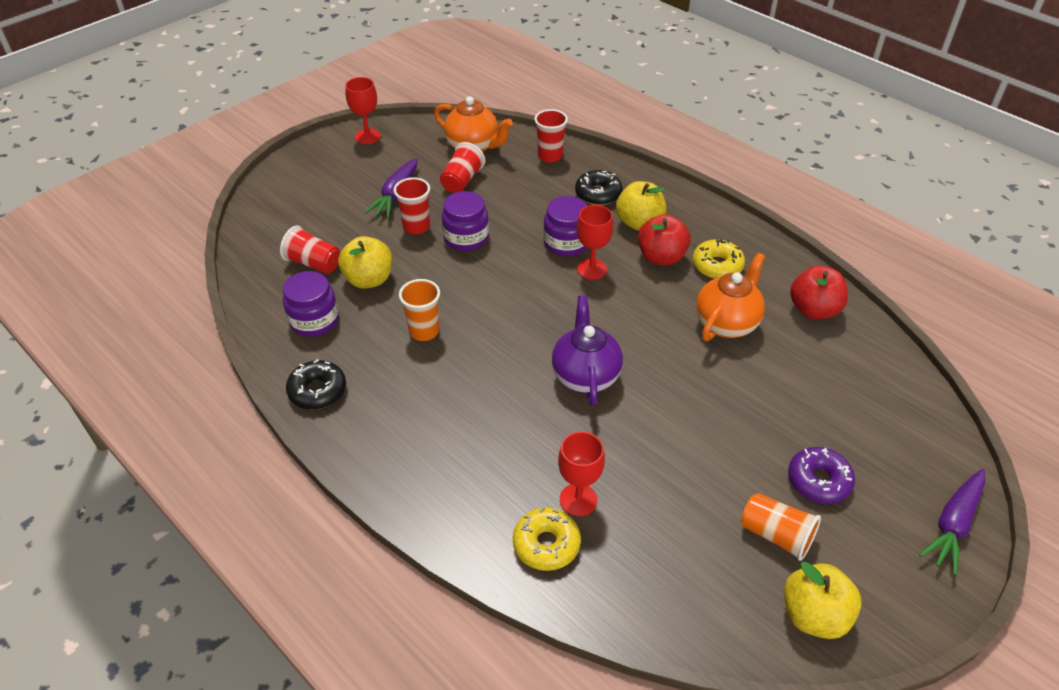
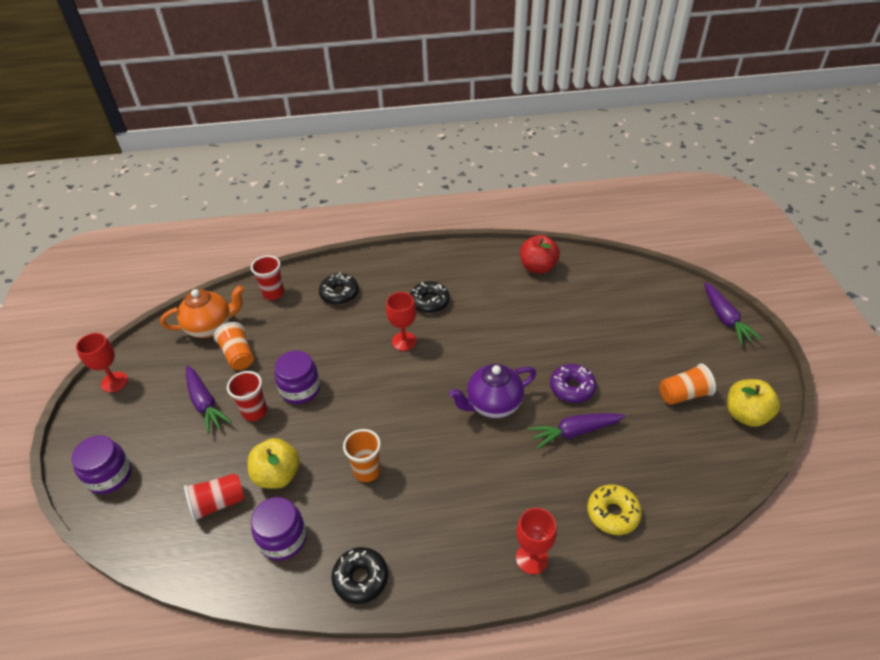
camera: 50 degrees left, 0 degrees up
red cup [440,142,485,193] -> orange cup [214,322,254,370]
purple jar [543,196,587,256] -> purple jar moved to [71,435,132,494]
purple teapot [552,295,623,406] -> purple teapot turned 60 degrees counterclockwise [449,364,536,418]
red goblet [558,431,605,516] -> red goblet moved to [516,508,557,574]
yellow apple [616,181,667,231] -> none
red apple [638,215,691,266] -> black donut [410,281,450,313]
yellow donut [693,239,745,279] -> none
orange teapot [696,253,765,341] -> none
purple donut [788,447,855,504] -> purple donut moved to [550,364,596,403]
none -> purple carrot [528,413,625,449]

